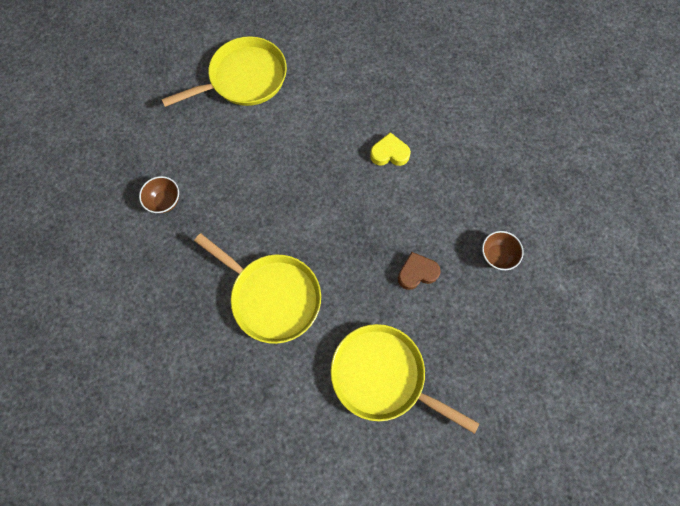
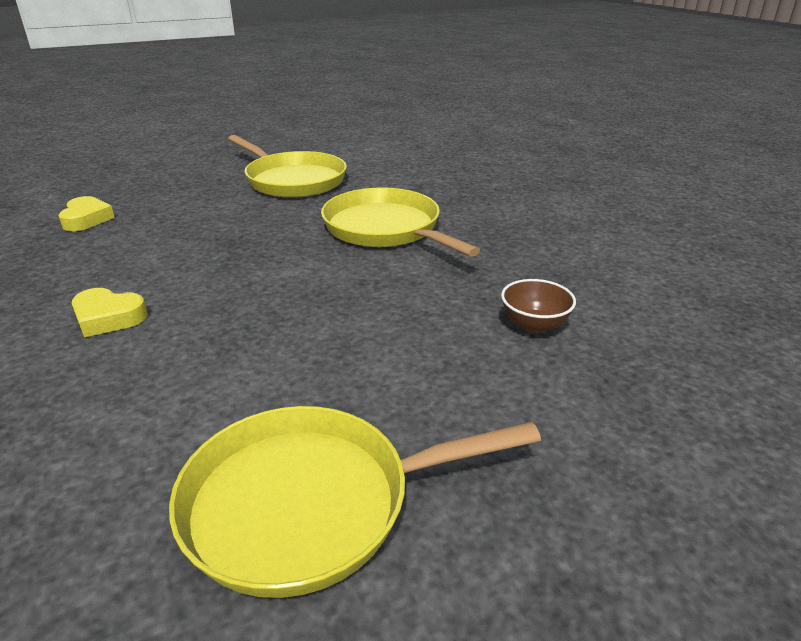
camera: 165 degrees left, 40 degrees down
brown heart [398,252,441,290] -> none
brown bowl [482,231,524,270] -> yellow heart [59,196,115,231]

